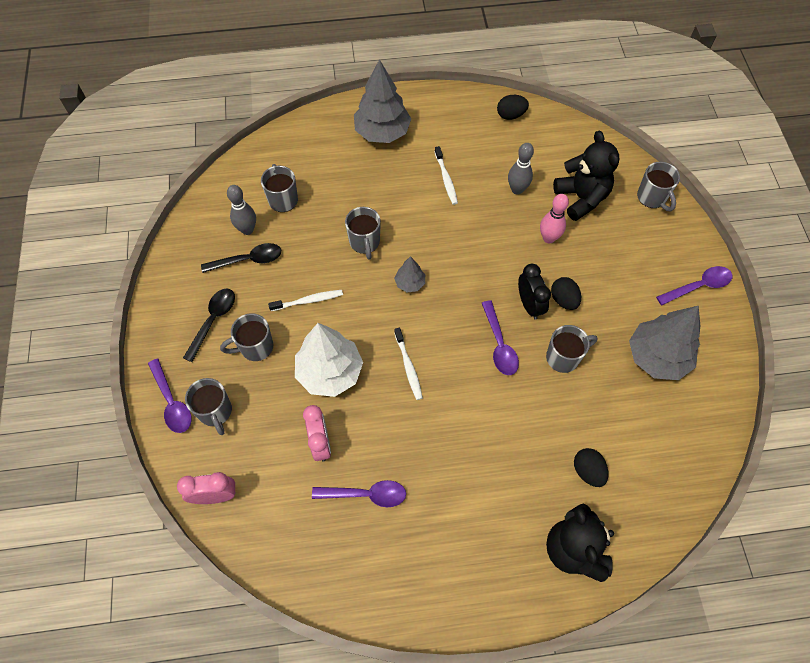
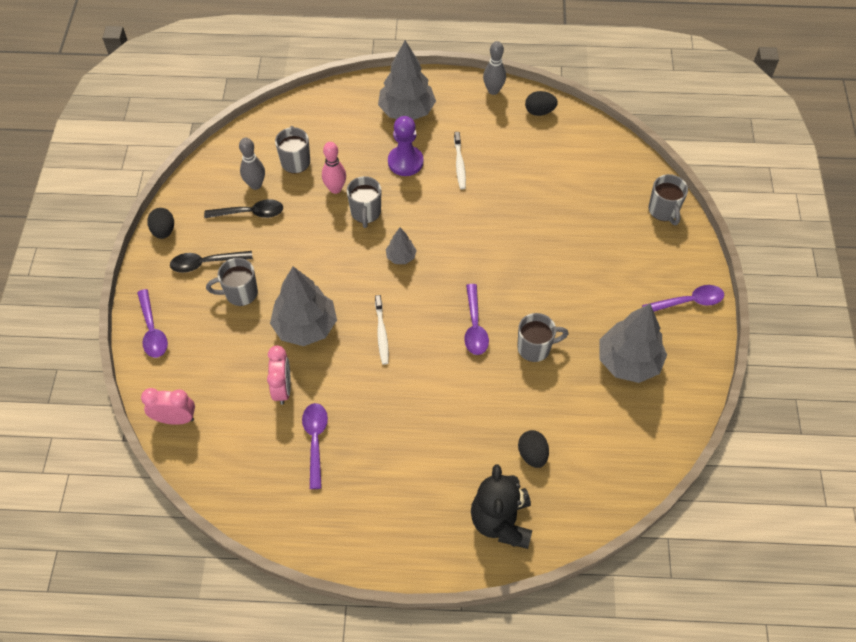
camera: 10 degrees right, 5 degrees down
black spoon [183,288,235,362] -> black spoon turned 135 degrees counterclockwise [170,251,253,273]
grey mug [185,378,232,435] -> none
white toothbrush [268,290,343,311] -> none
white tree [295,323,363,397] -> grey tree [270,266,337,346]
purple spoon [312,480,406,507] -> purple spoon turned 105 degrees counterclockwise [302,403,328,489]
grey bowling pin [508,143,534,195] -> grey bowling pin moved to [483,41,506,95]
black clock [518,264,551,320] -> none
pink bowling pin [540,194,569,243] -> pink bowling pin moved to [322,142,346,194]
black egg [551,277,581,310] -> black egg moved to [147,208,174,239]
black teddy bear [553,131,619,221] -> none
none -> purple pawn [388,116,423,176]

